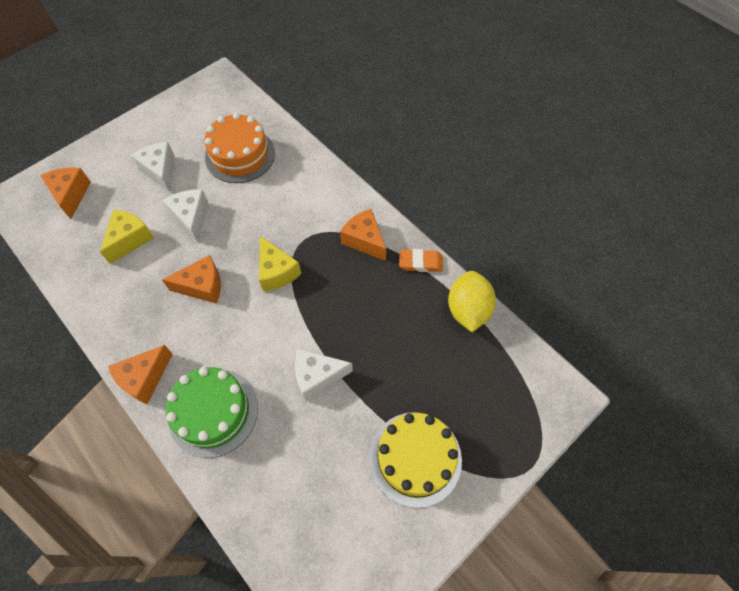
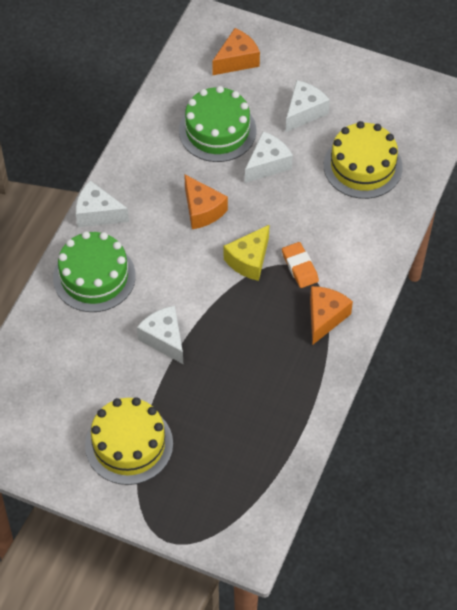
camera: 65 degrees right, 5 degrees down
yellow cheese [100,210,154,264] -> green cake [179,86,256,162]
orange cheese [108,345,173,404] -> white cheese [76,180,129,227]
orange cake [205,113,275,183] -> yellow cake [324,121,403,199]
orange eraser [399,249,443,272] -> orange eraser moved to [282,242,319,288]
yellow lemon [448,271,496,332] -> none

